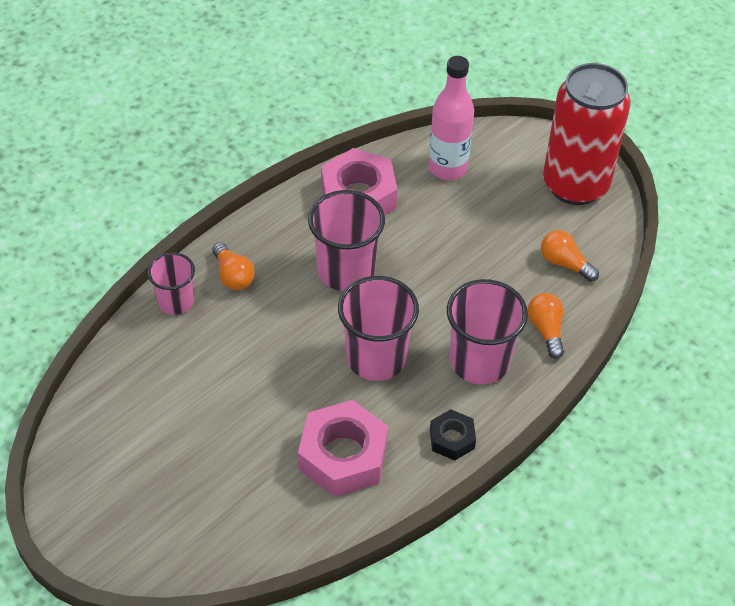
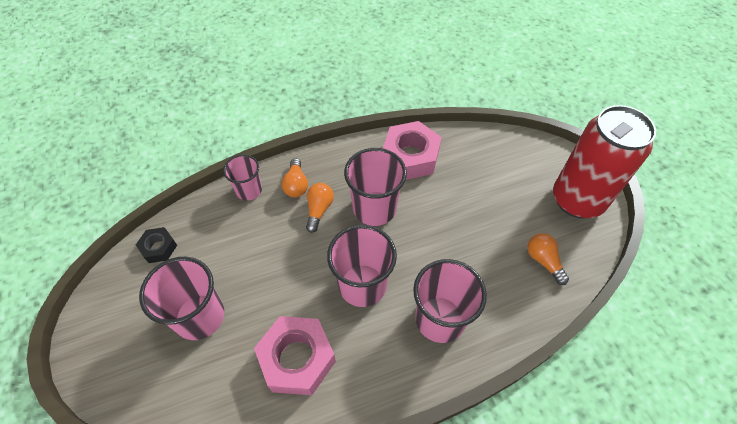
camera: 25 degrees right, 5 degrees up
pink bottle [428,56,474,180] -> none
black nut [430,409,476,461] -> black nut moved to [136,227,177,263]
orange light bulb [528,293,564,359] -> orange light bulb moved to [306,183,334,233]
none -> pink cup [139,257,224,340]

